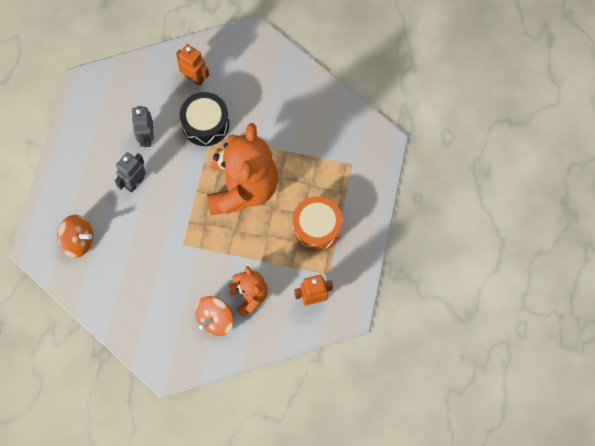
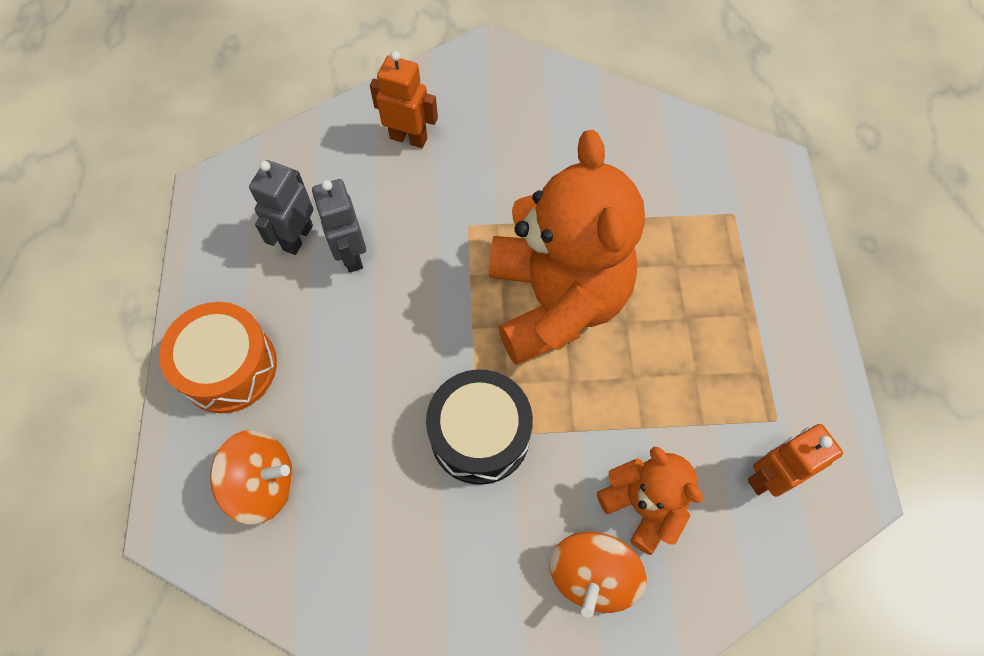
camera: 15 degrees left, 5 degrees down
grey robot [115,152,146,193] -> grey robot moved to [249,160,314,255]
black drum [180,92,229,146] -> black drum moved to [426,369,533,485]
orange drum [293,196,343,251] -> orange drum moved to [159,302,277,413]

